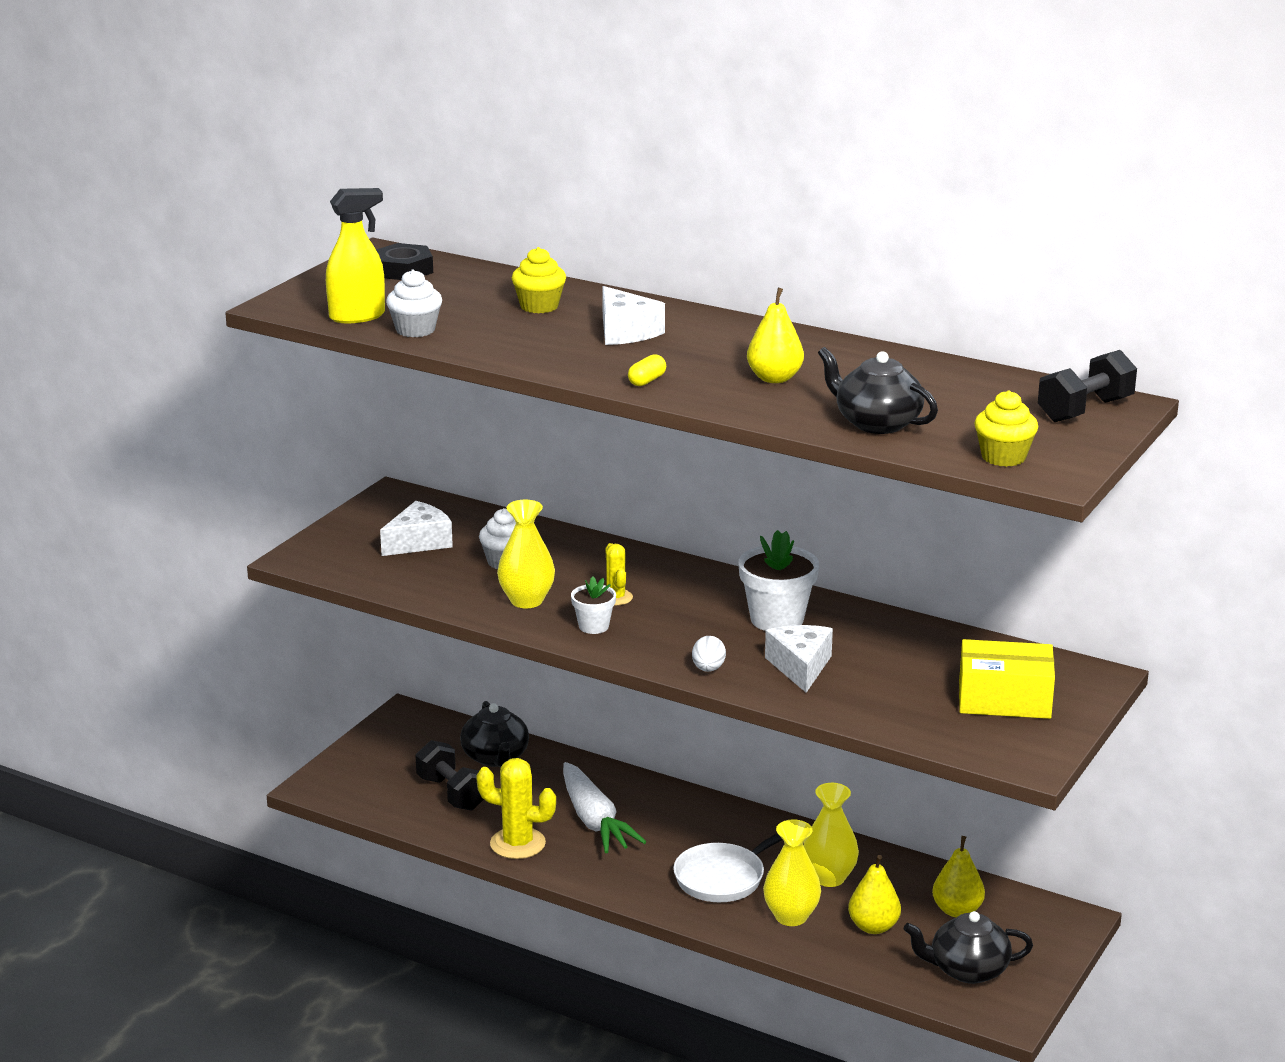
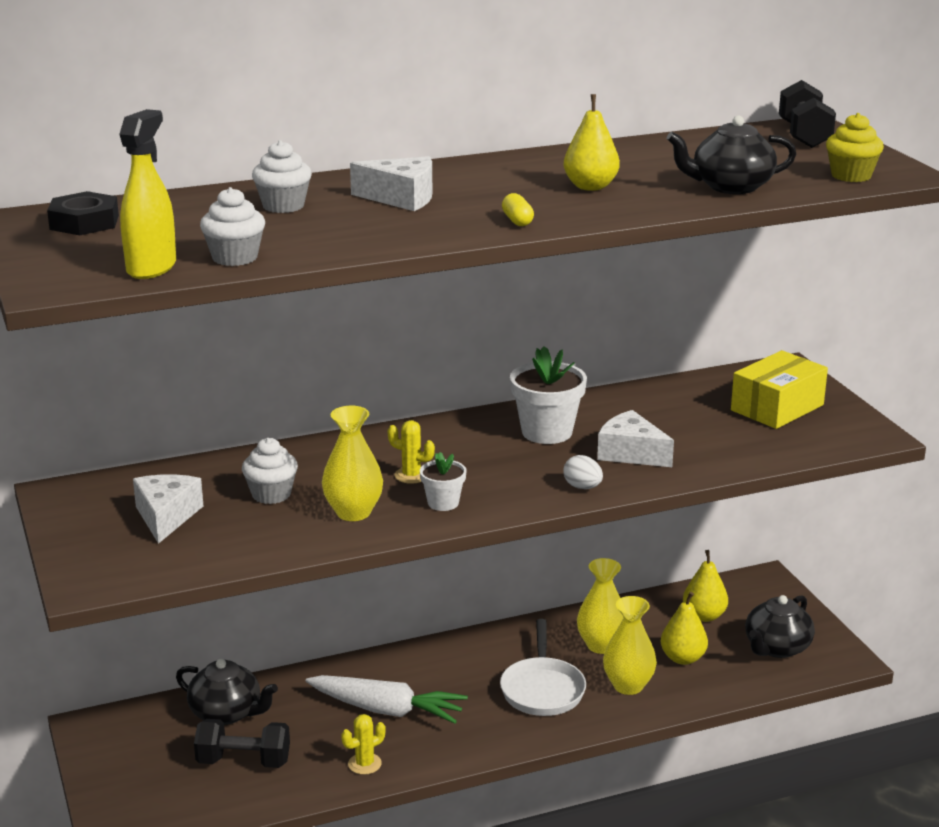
camera: 50 degrees left, 0 degrees up
yellow cactus [476,758,556,859] -> yellow cactus [341,714,386,775], size x0.58
yellow cupcake [512,247,566,313] -> white cupcake [252,140,312,213]

